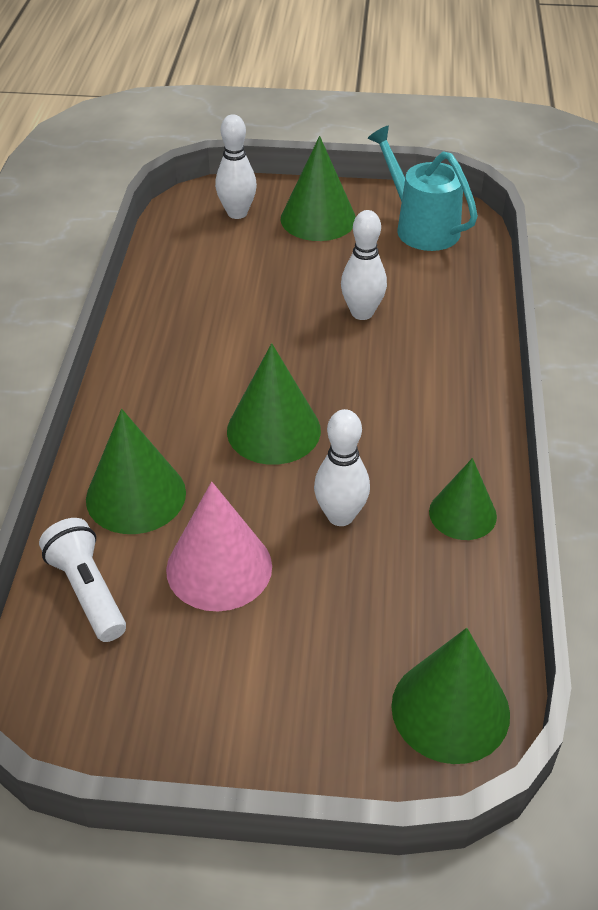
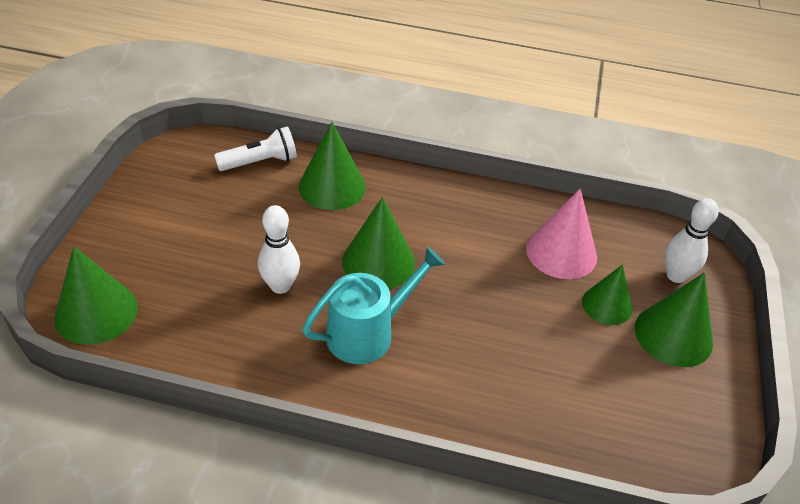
camera: 95 degrees right, 0 degrees up
pink cone [166,482,272,611] -> pink cone moved to [526,189,597,279]
white bowling pin [341,210,387,320] -> none
turquoise watering can [368,126,478,251] -> turquoise watering can moved to [302,247,445,364]
green cone [429,458,497,540] -> green cone moved to [582,264,632,325]

